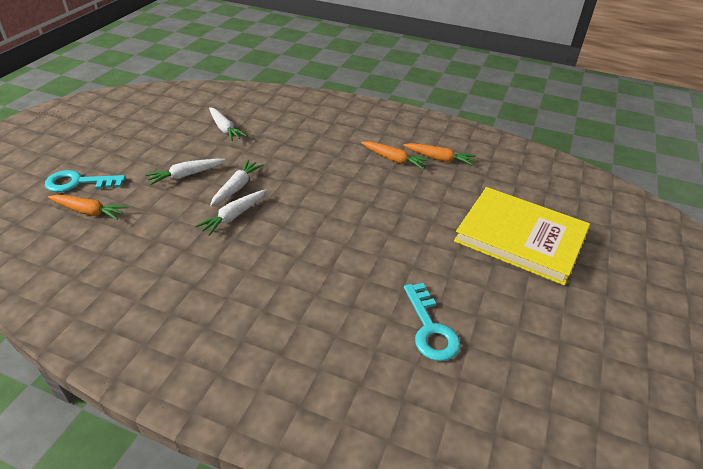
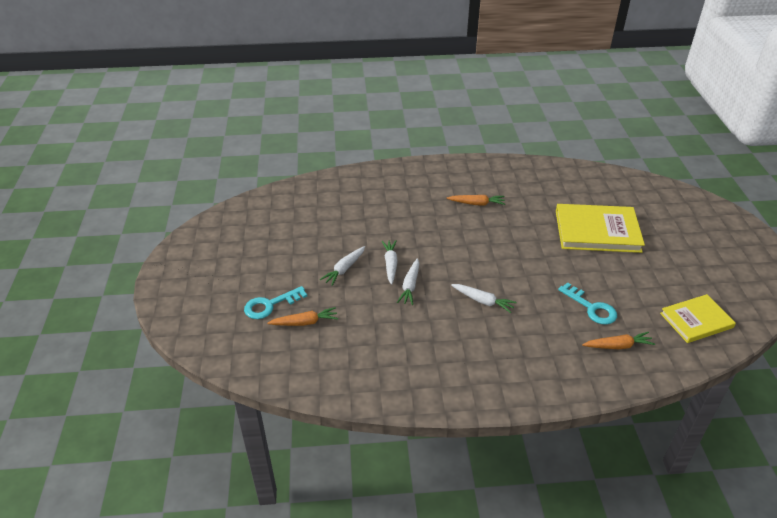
camera: 25 degrees left, 0 degrees up
white carrot [209,107,247,141] -> white carrot moved to [451,284,517,313]
orange carrot [403,143,476,166] -> orange carrot moved to [582,332,655,349]
none -> yellow book [660,294,736,343]

